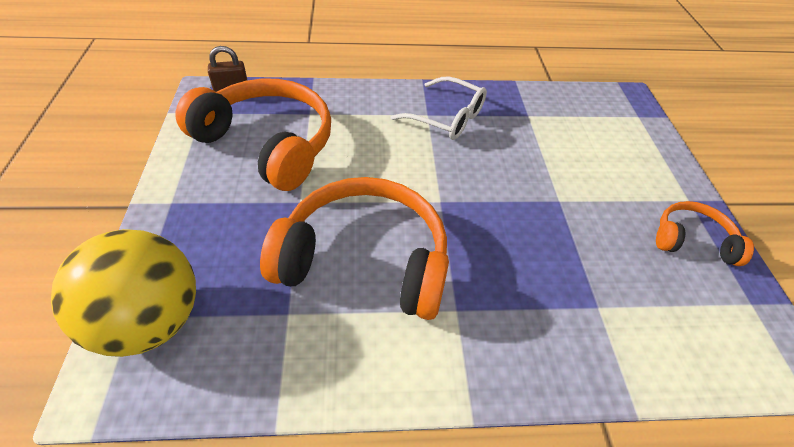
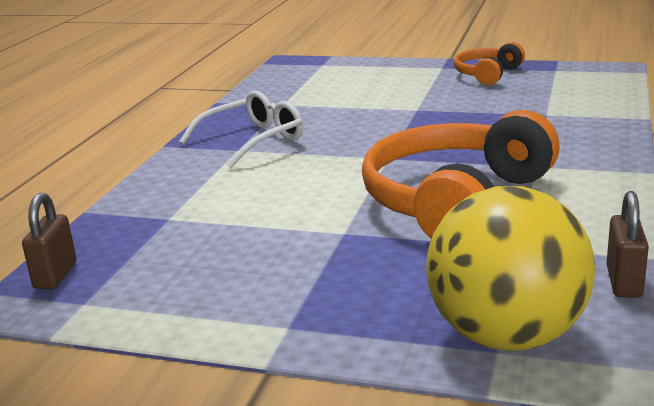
camera: 65 degrees left, 25 degrees down
orange headphones [175,79,331,191] -> none
none -> brown padlock [606,191,649,298]

